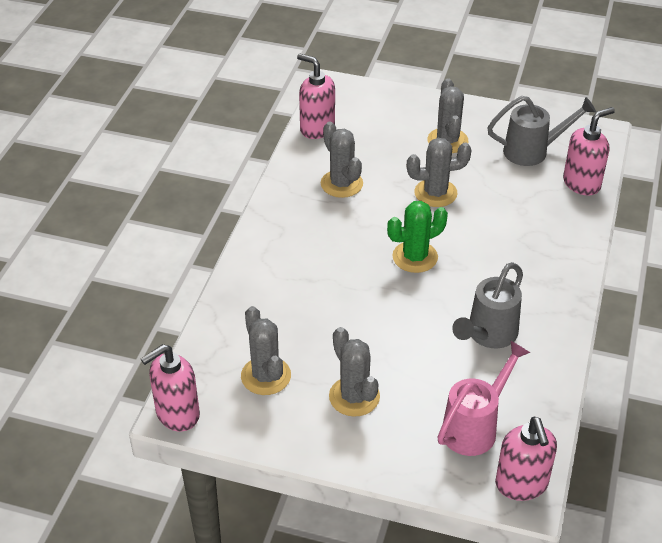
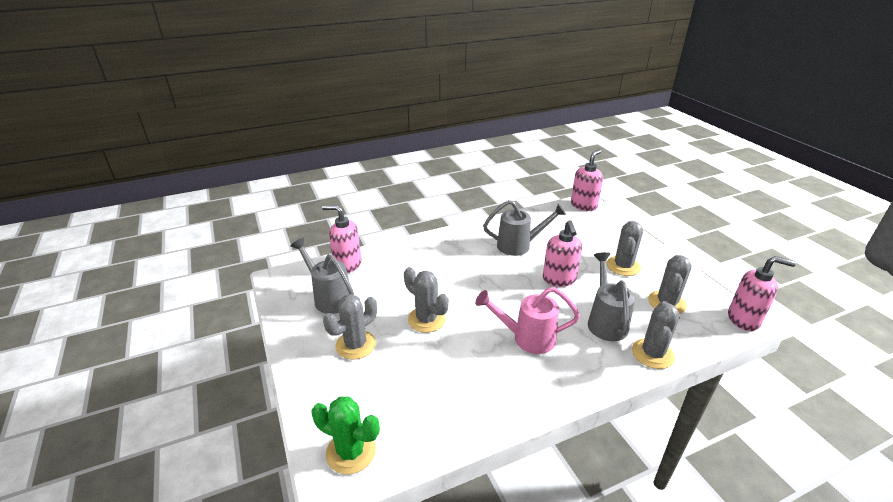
camera: 130 degrees left, 10 degrees down
pink soap dispenser [297,53,335,139] -> pink soap dispenser moved to [543,220,582,287]
grey cactus [321,122,363,198] -> grey cactus moved to [632,301,680,369]
green cactus [387,201,448,273] -> green cactus moved to [312,396,380,474]
pink watering can [437,341,530,456] -> pink watering can moved to [475,287,580,354]
none -> grey watering can [588,252,635,341]

